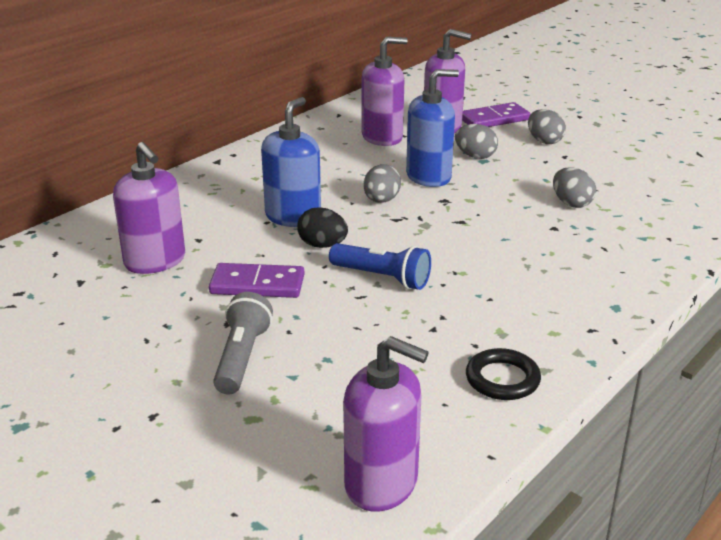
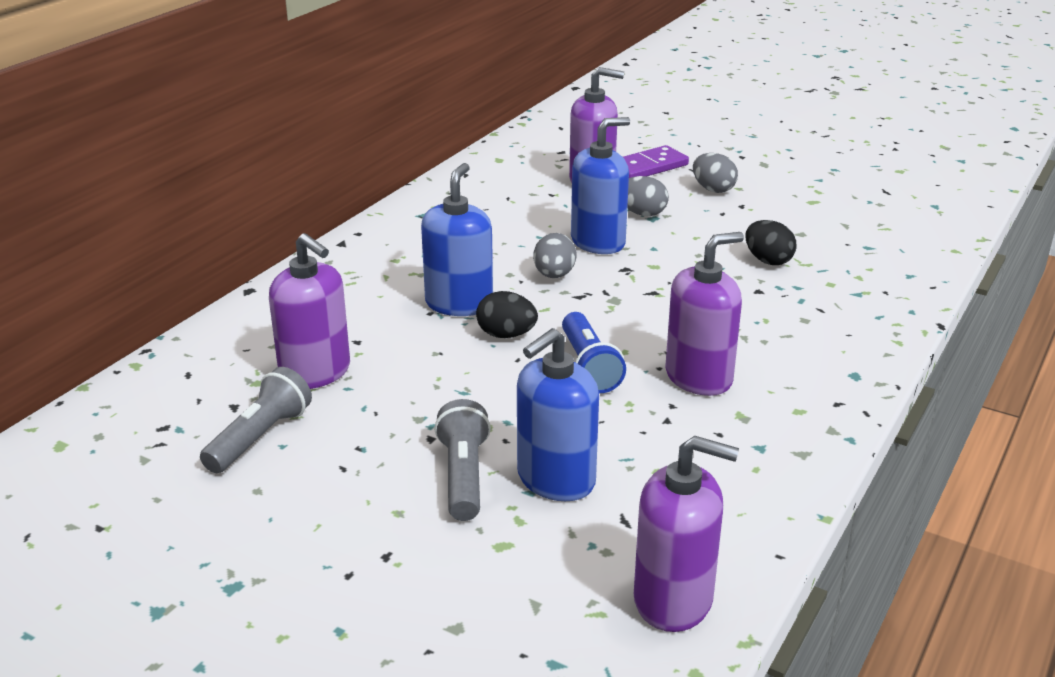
camera: 10 degrees left, 0 degrees up
purple domino [209,263,304,298] -> none
blue flashlight [329,243,431,290] -> blue flashlight turned 60 degrees clockwise [562,312,626,393]
purple soap dispenser [362,37,408,146] -> purple soap dispenser moved to [665,232,744,396]
black ring [466,348,541,400] -> none
grey egg [553,167,596,208] -> black egg [745,220,796,265]
none -> grey flashlight [200,367,312,473]
none -> blue soap dispenser [517,328,599,501]

